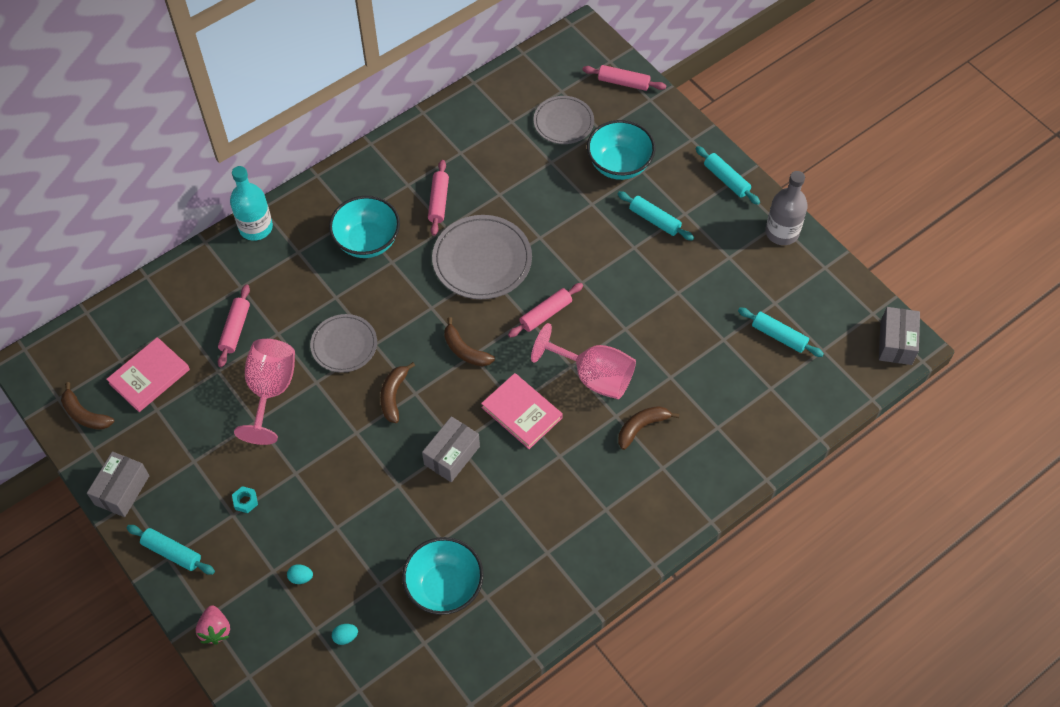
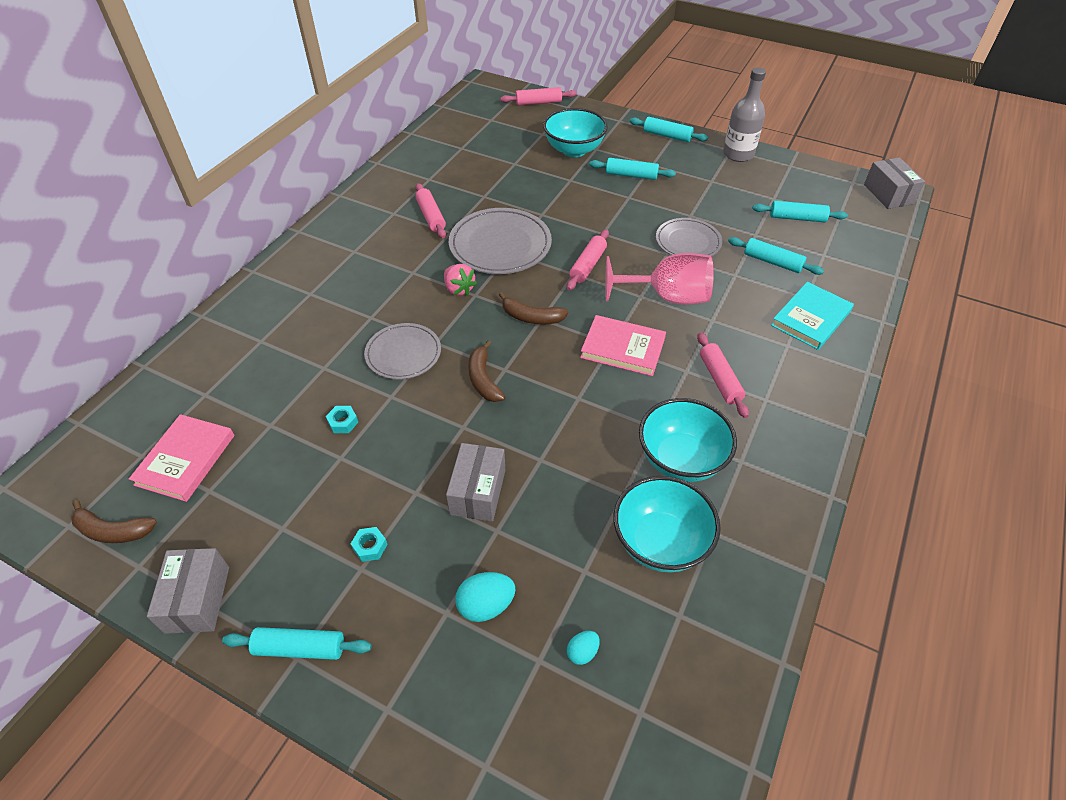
camera: 25 degrees left, 10 degrees down
pink strawberry [196,605,230,645] -> pink strawberry moved to [444,264,477,296]
pink rolling pin [218,284,250,367] -> pink rolling pin moved to [697,332,749,418]
turquoise bottle [230,166,273,241] -> none
pink goblet [234,339,295,445] -> turquoise nut [326,406,358,433]
turquoise egg [287,564,313,584] -> turquoise egg [455,572,516,622], size x1.70
turquoise bowl [329,196,400,258] -> turquoise bowl moved to [639,398,737,482]
grey box [422,416,480,482] -> grey box moved to [446,443,505,522]
grey plate [533,96,594,144] -> grey plate moved to [656,218,722,257]
brown banana [618,406,679,450] -> none
none -> turquoise rolling pin [728,237,824,275]
none -> turquoise book [771,282,854,350]

